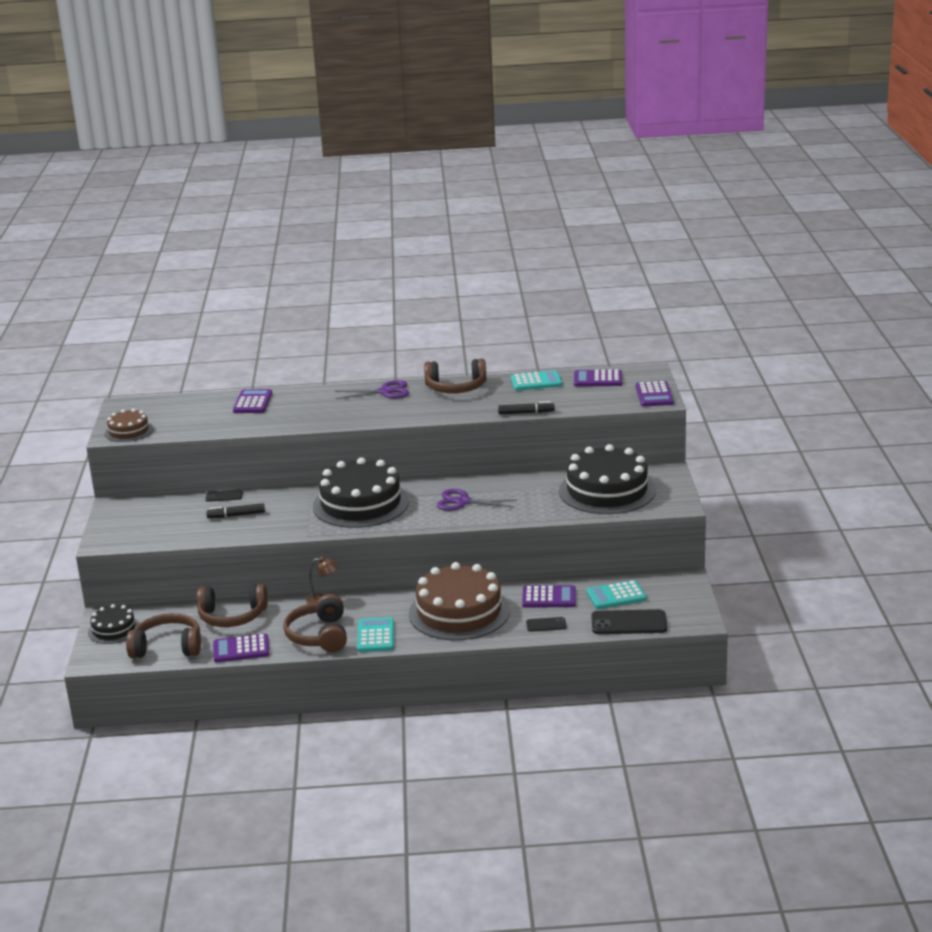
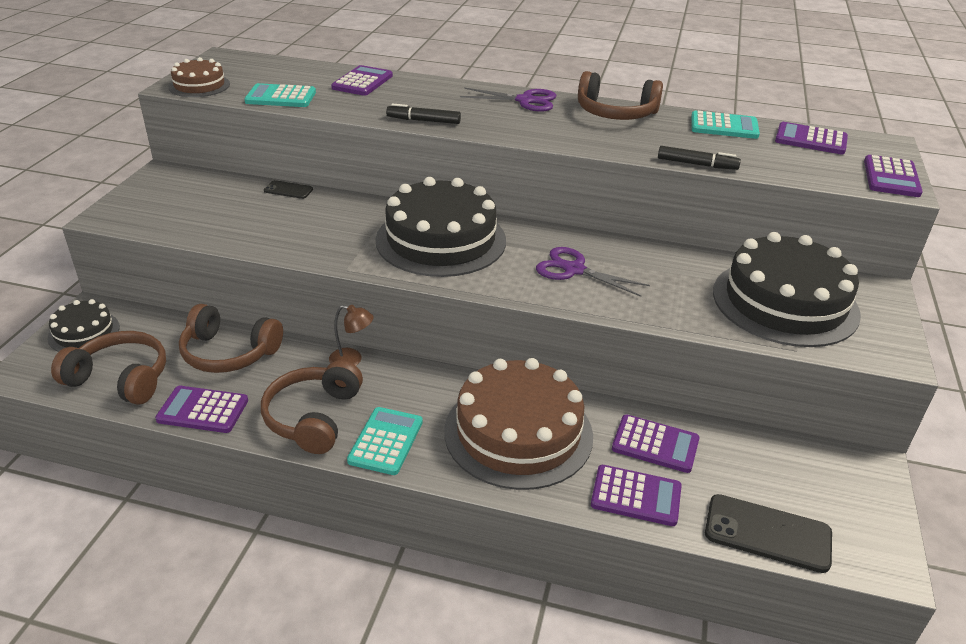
camera: 15 degrees right, 10 degrees up
black marker [206,503,265,518] -> black marker moved to [386,103,461,124]
black phone [526,617,567,632] -> purple calculator [591,465,682,526]
turquoise calculator [587,580,647,609] -> turquoise calculator moved to [244,83,316,107]

